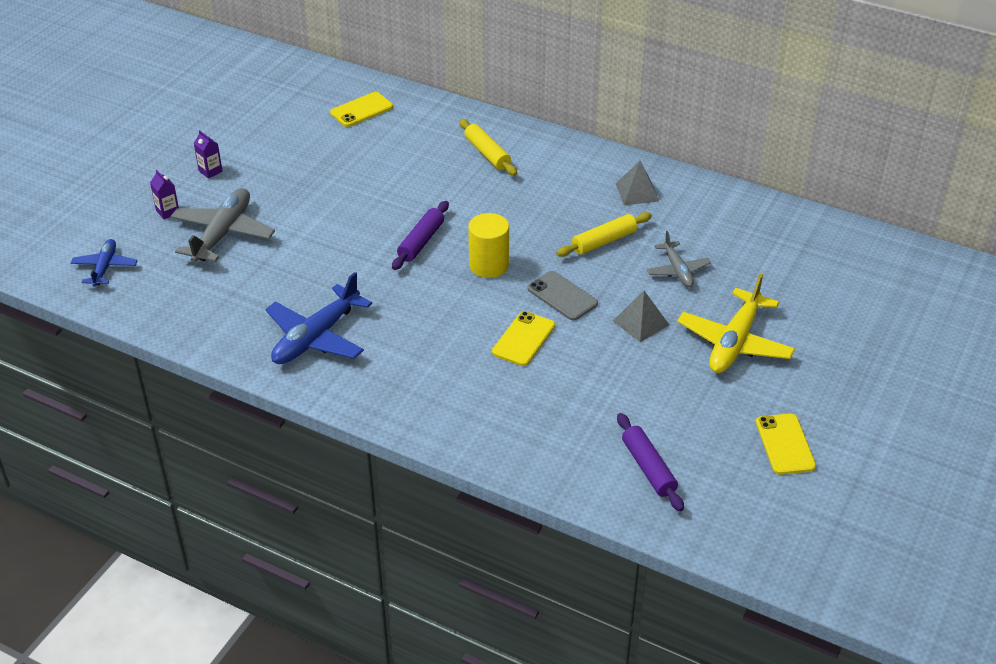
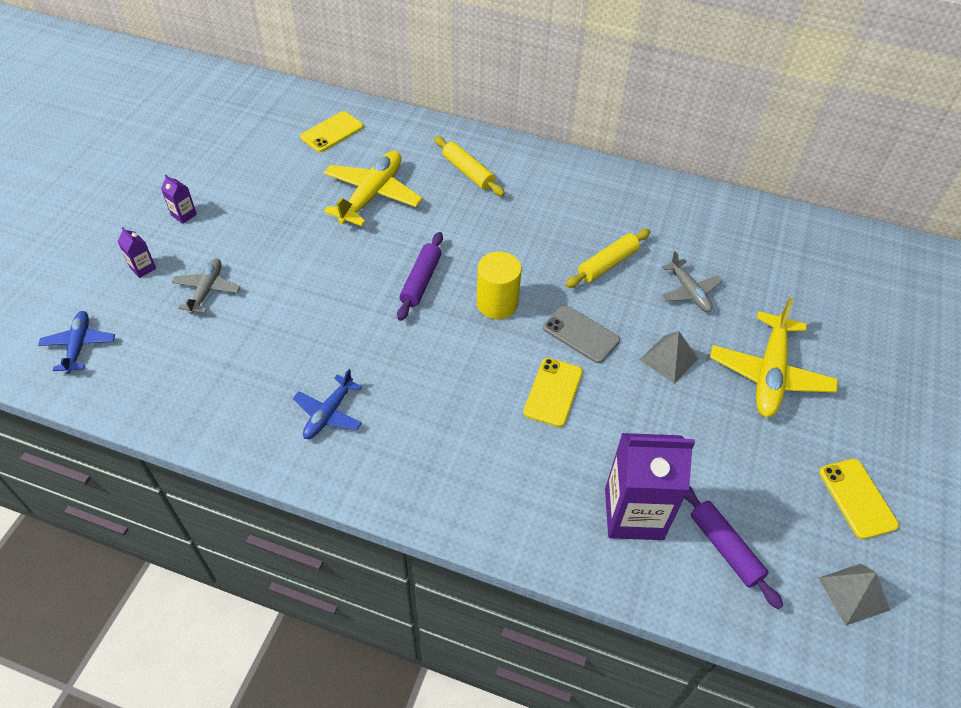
camera: 10 degrees left, 10 degrees up
grey plane [170,188,275,262] -> grey plane [172,258,240,314], size x0.59
blue plane [265,272,372,364] -> blue plane [293,369,362,439], size x0.59
grey pyramid [616,161,659,205] -> grey pyramid moved to [818,564,890,625]
none -> yellow plane [324,151,422,226]
none -> purple carton [605,433,695,540]

